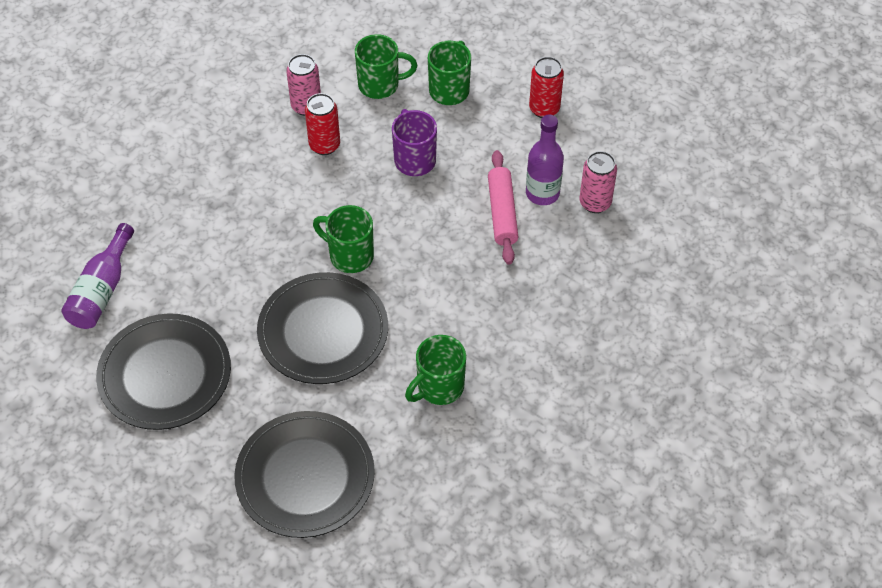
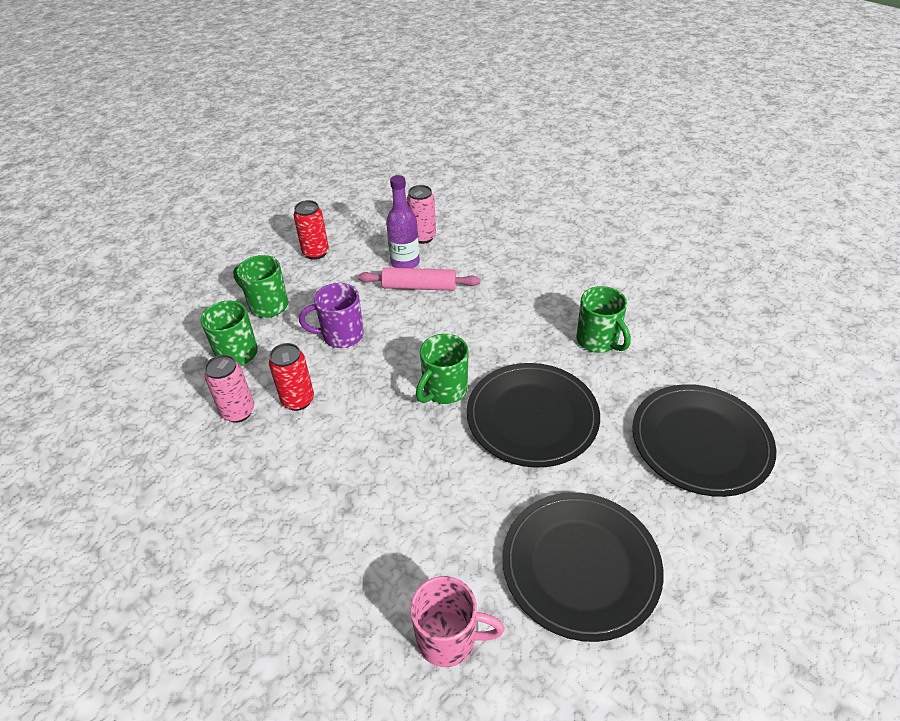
camera: 80 degrees left, 10 degrees down
purple bottle [61,223,134,329] -> pink mug [410,576,504,667]

